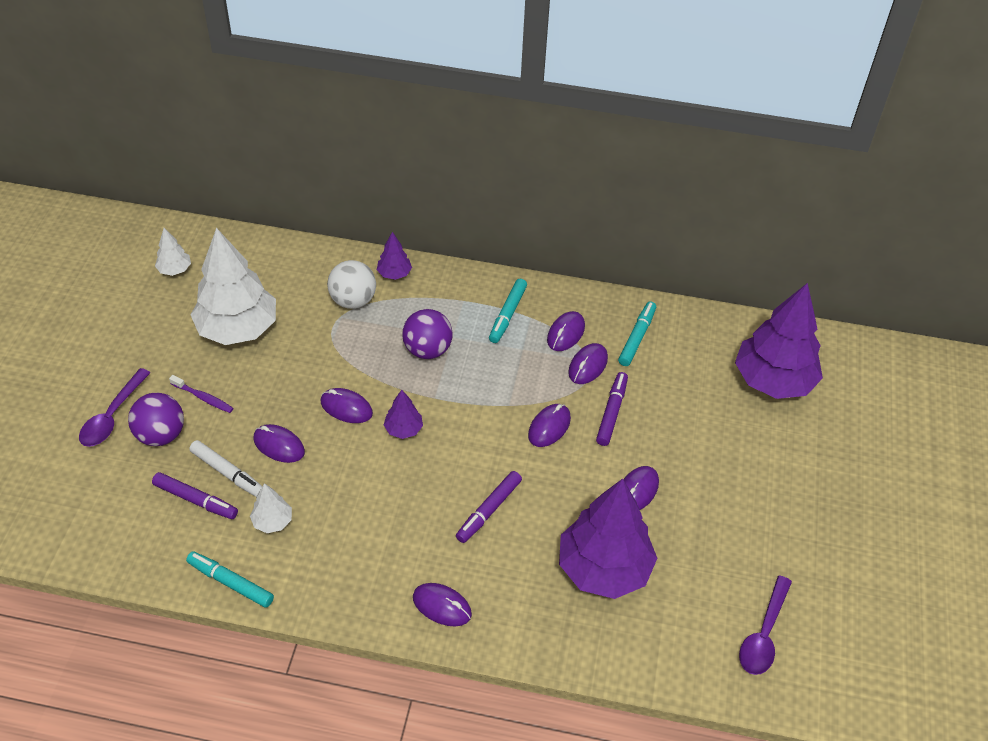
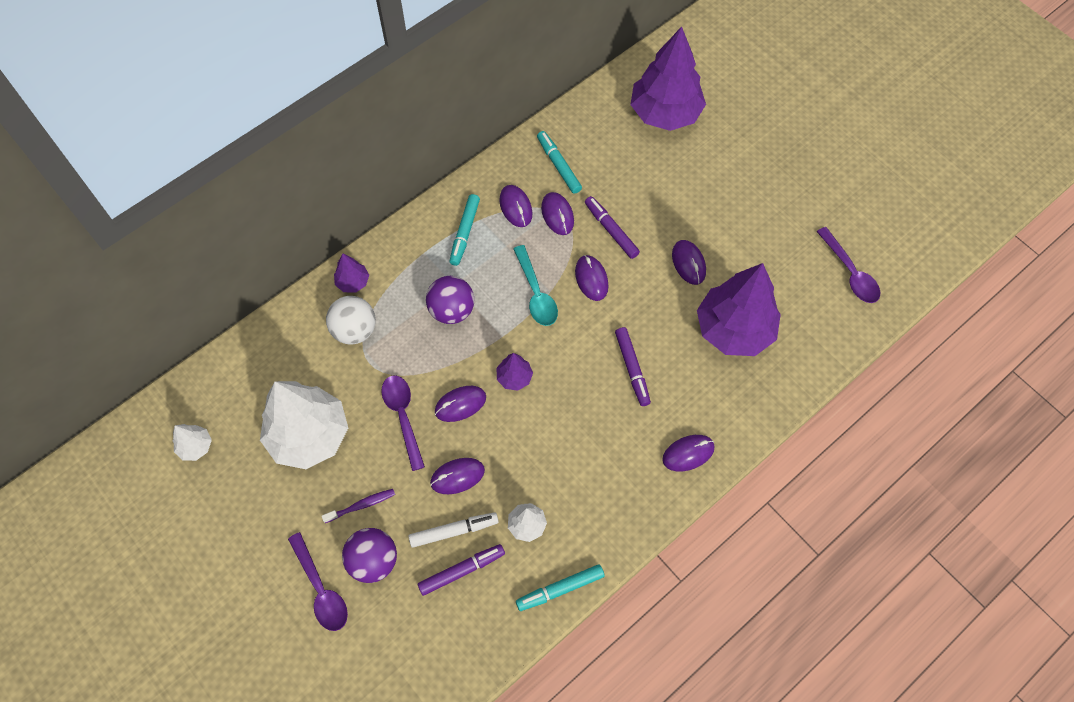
camera: 50 degrees left, 15 degrees up
turquoise marker [489,279,527,343] -> turquoise marker turned 45 degrees clockwise [449,194,480,266]
none -> purple spoon [381,375,425,471]
none -> turquoise spoon [513,245,558,326]

